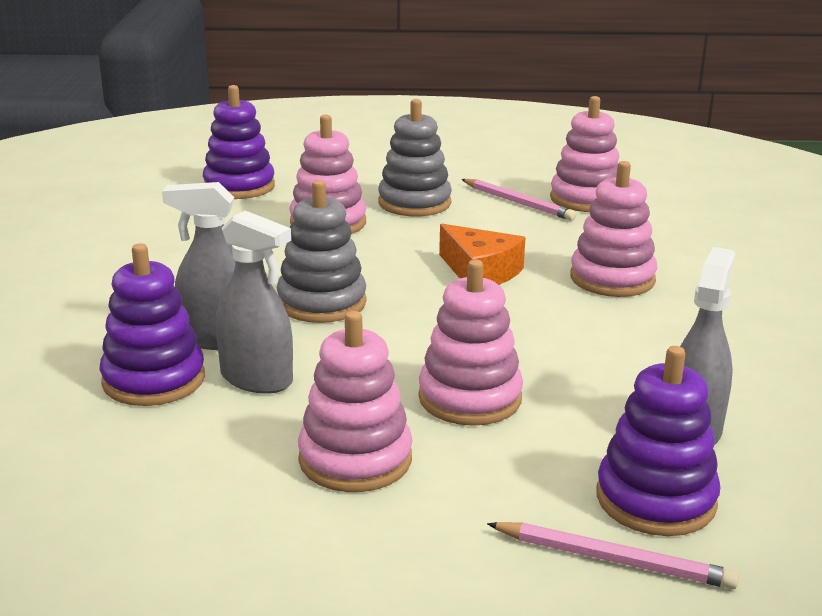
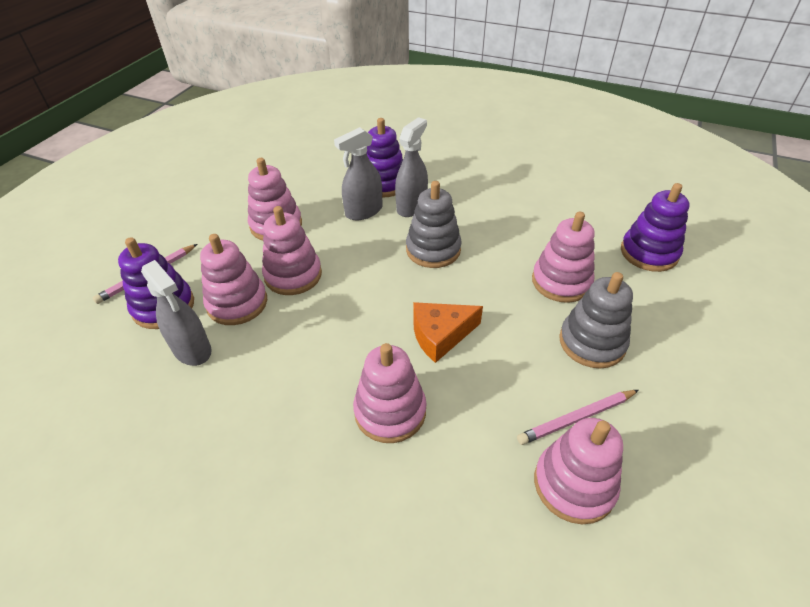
camera: 115 degrees right, 20 degrees up
none -> pink stacking toy [200,234,267,325]

